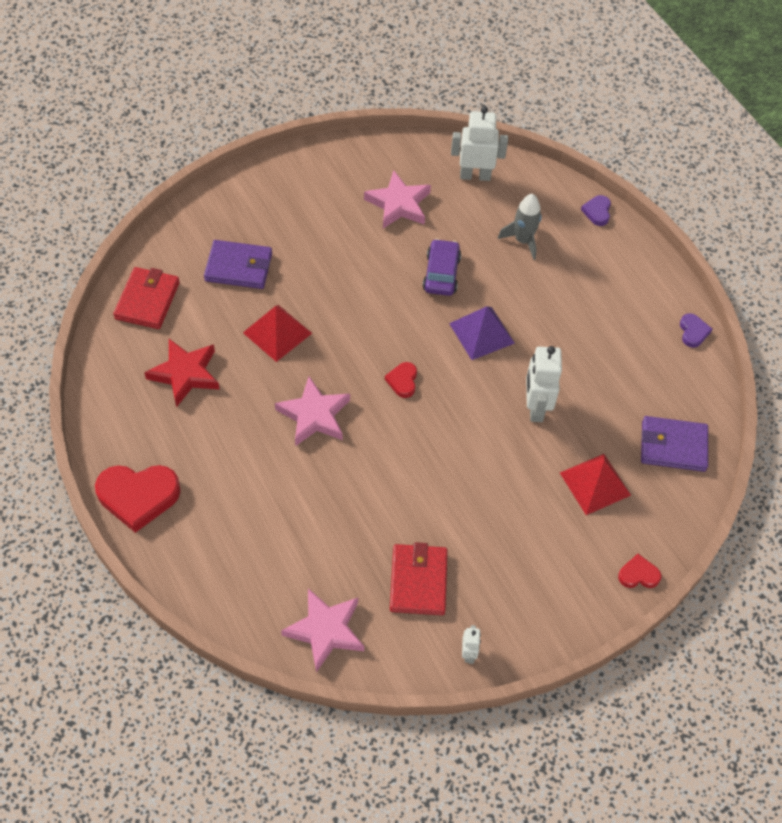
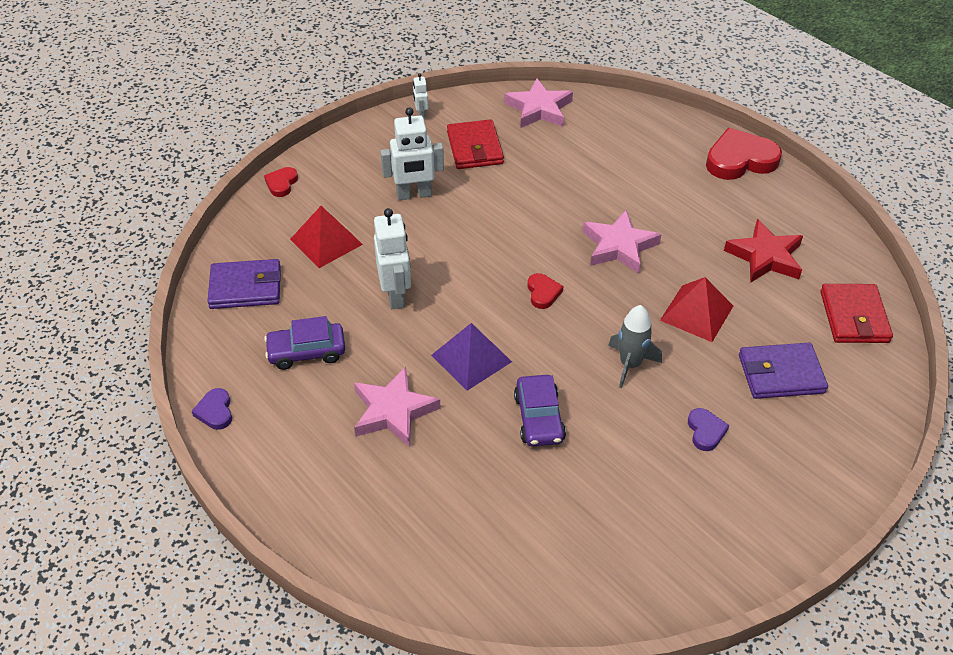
camera: 170 degrees right, 10 degrees down
pink star [364,170,431,228] -> pink star moved to [354,367,441,447]
white robot [451,106,508,181] -> white robot moved to [381,107,444,200]
grey rocket [498,194,542,260] -> grey rocket moved to [608,305,662,388]
purple heart [581,195,611,226] -> purple heart moved to [688,408,729,451]
red heart [618,554,661,588] -> red heart turned 120 degrees clockwise [264,167,298,197]
none -> purple car [264,316,345,370]

